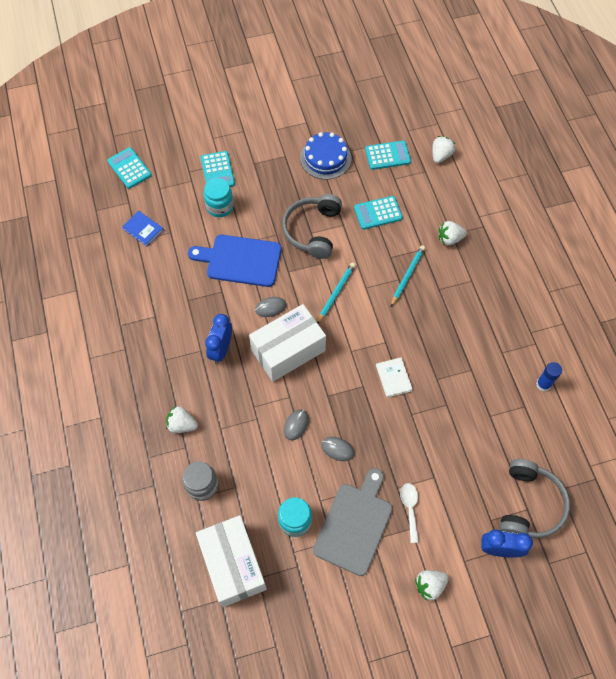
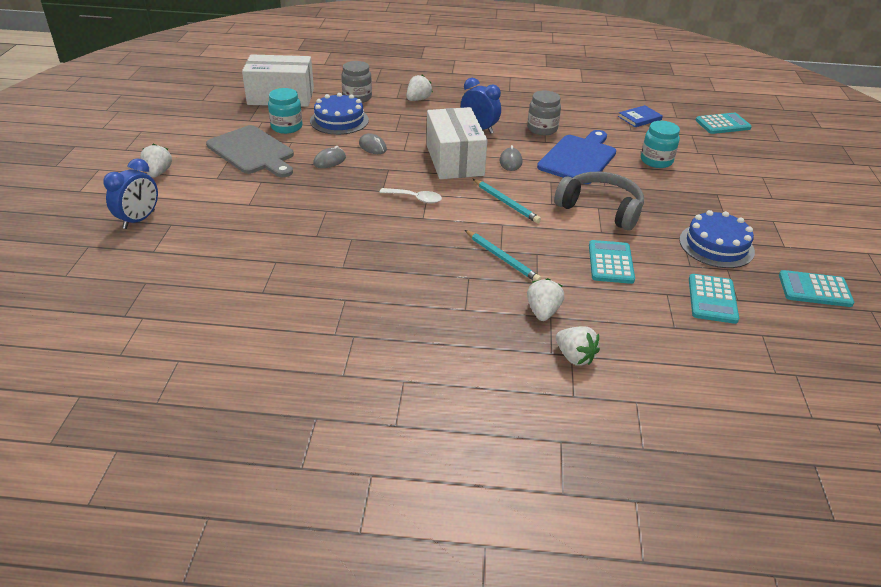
camera: 110 degrees right, 25 degrees down
turquoise calculator [201,151,235,187] -> turquoise calculator moved to [779,270,854,307]
white book [376,357,413,398] -> none
white spoon [400,483,419,543] -> white spoon moved to [379,188,442,203]
white strawberry [432,136,455,163] -> white strawberry moved to [556,327,600,365]
grey headphones [499,459,570,538] -> none
blue glue stick [536,362,562,392] -> none
none -> blue cake [310,93,369,135]
none -> grey jar [527,91,561,135]

